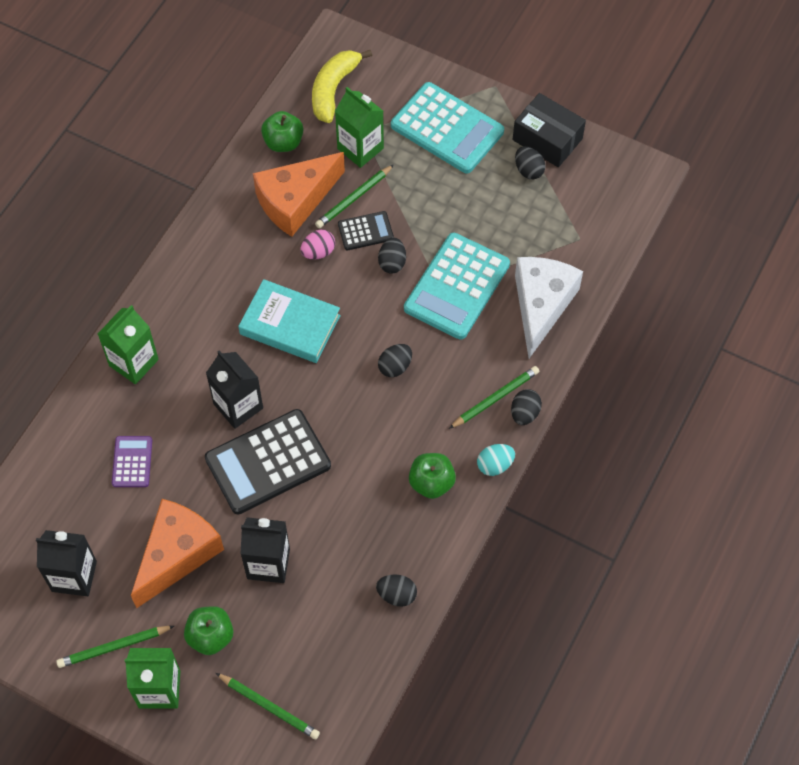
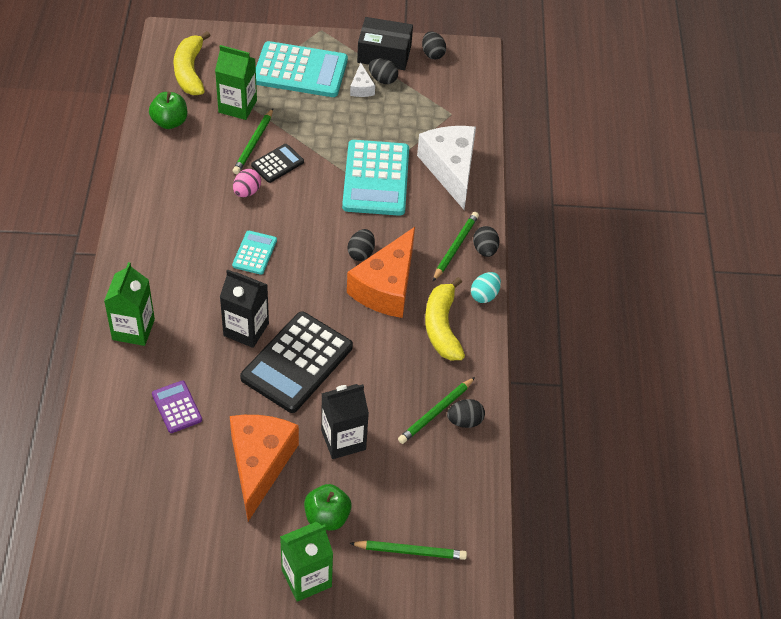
camera: 30 degrees left, 10 degrees down
black carton [36,530,97,596] -> none
green pencil [56,626,174,668] -> green pencil moved to [398,377,475,444]
turquoise book [238,279,341,363] -> turquoise calculator [232,231,277,275]
orange cheese [253,152,345,237] -> orange cheese moved to [347,227,415,318]
black egg [378,238,406,274] -> black egg moved to [422,31,446,59]
green apple [409,453,456,499] -> yellow banana [425,277,465,360]
none -> white cheese [350,63,375,97]

